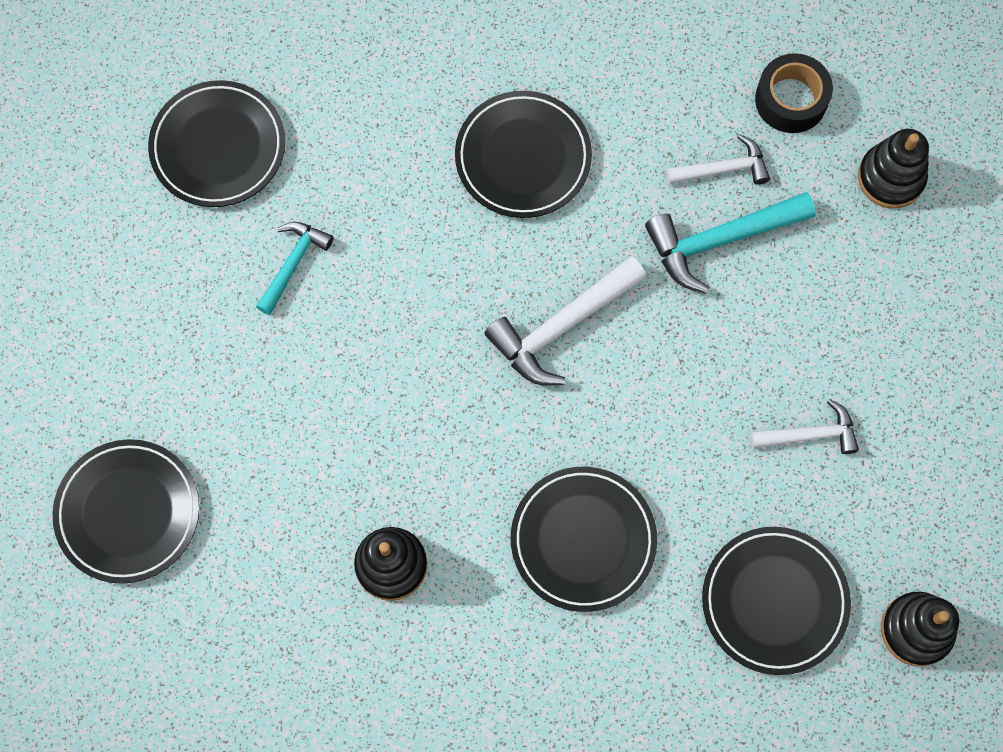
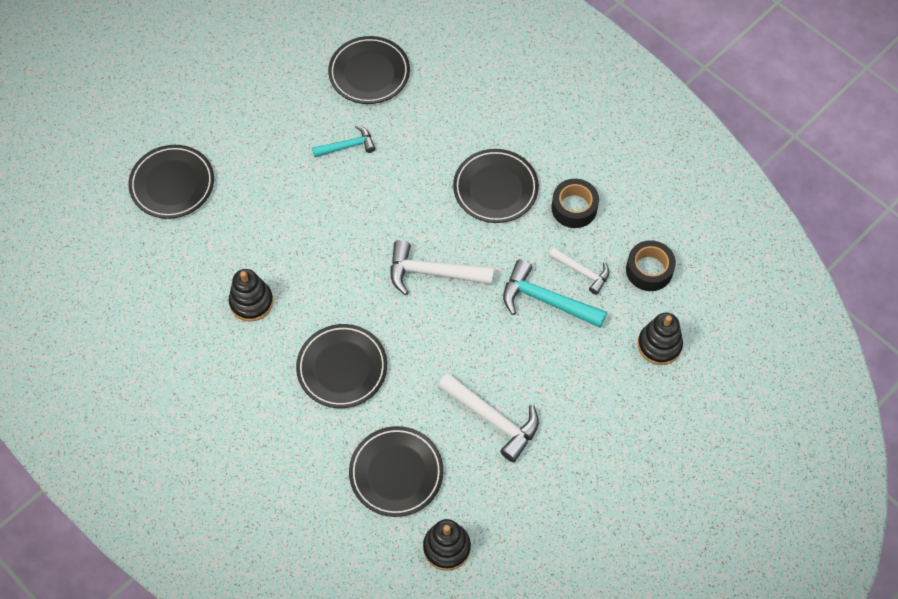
camera: 45 degrees right, 10 degrees down
white hammer [750,399,859,454] -> white hammer [438,373,539,462], size x1.63
none -> black tape [551,179,599,228]

